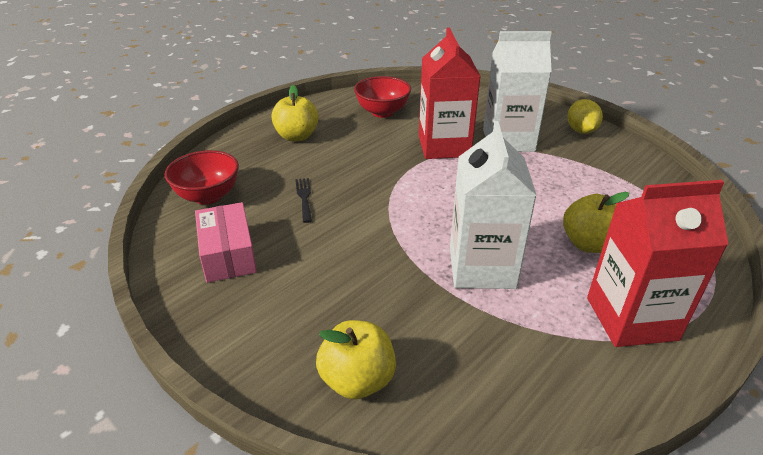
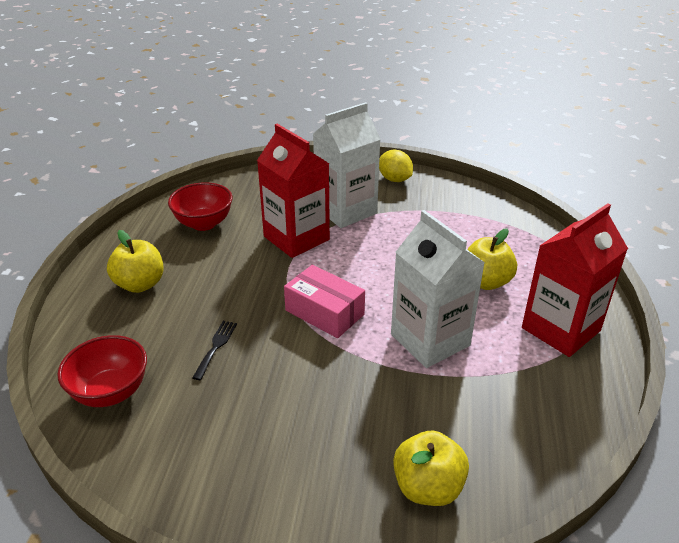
camera: 35 degrees left, 0 degrees up
pink box [195,202,257,283] -> pink box moved to [284,265,365,338]
black fork [295,178,312,223] -> black fork turned 60 degrees clockwise [192,321,237,380]

